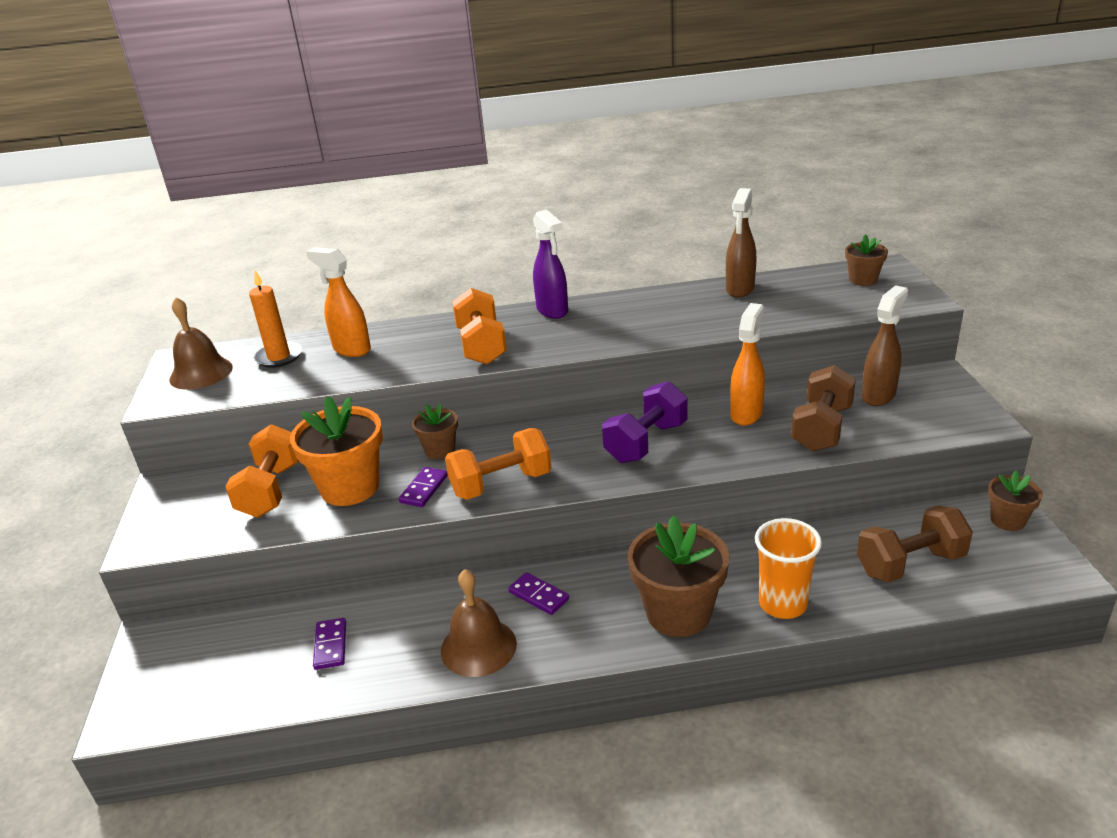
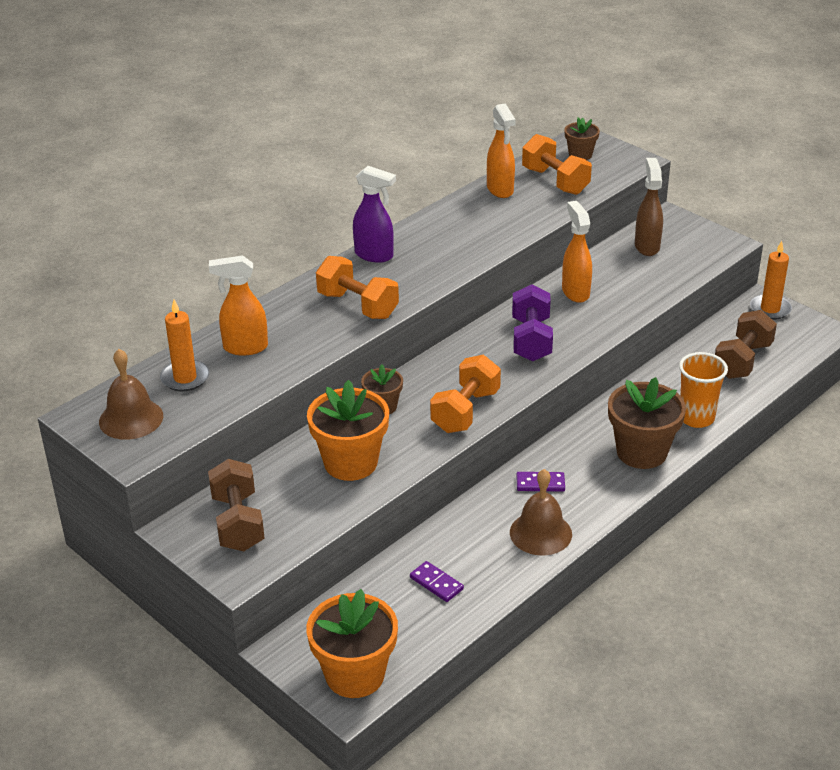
camera: 40 degrees left, 5 degrees up
orange dumbbell [225,424,298,518] -> orange dumbbell moved to [522,134,592,195]
purple domino [399,467,448,507] -> none
brown spray bottle [726,188,756,297] -> orange spray bottle [487,103,516,198]
brown dumbbell [791,365,856,452] -> brown dumbbell moved to [208,459,265,551]
brown flower pot [988,471,1043,531] -> orange candle [750,241,792,320]
none -> orange flower pot [306,589,398,698]

